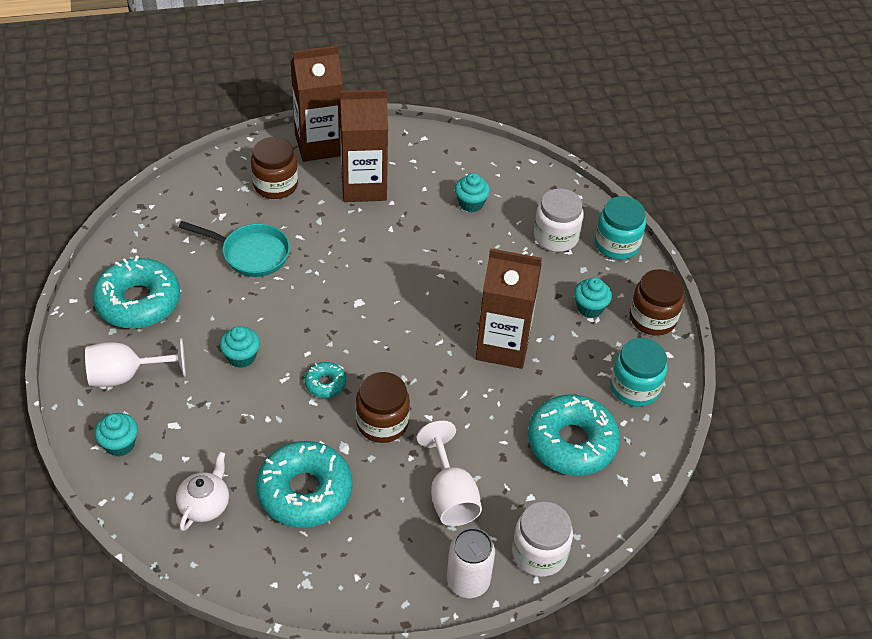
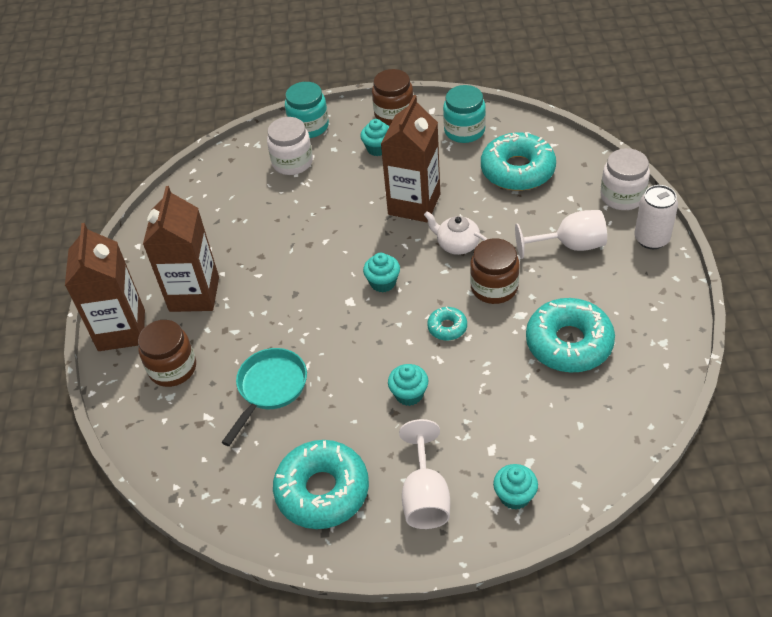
camera: 75 degrees left, 0 degrees up
white teapot [176,451,229,531] -> white teapot moved to [424,211,487,255]
turquoise cupcake [455,173,490,212] -> turquoise cupcake moved to [363,253,400,293]

